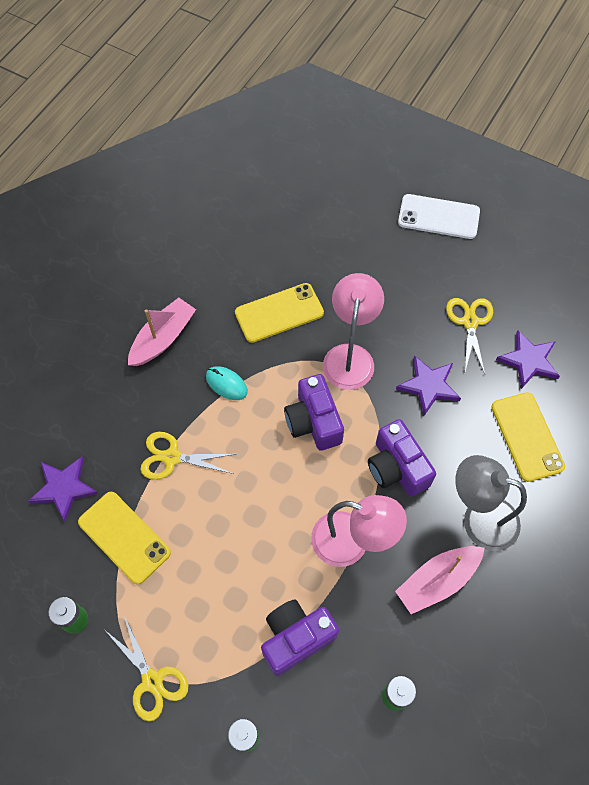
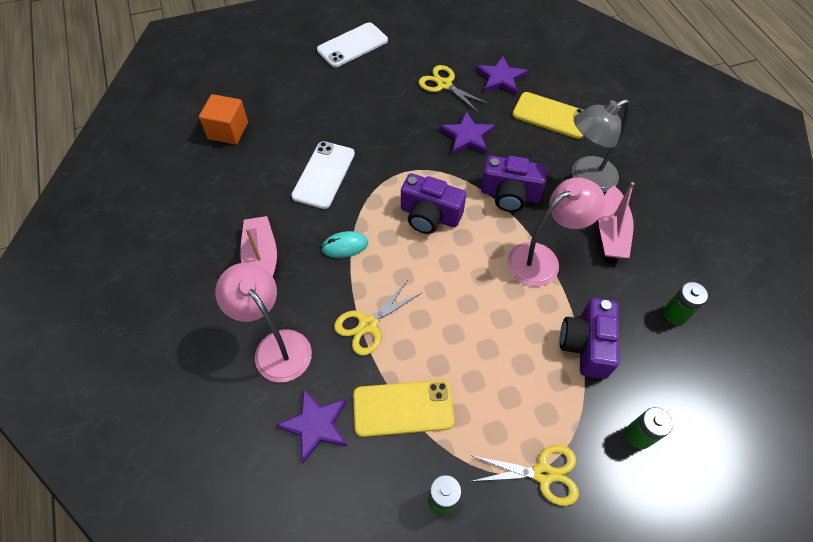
camera: 50 degrees left, 5 degrees down
yellow phone [235,283,324,343] -> white phone [291,141,355,209]
pink lamp [323,273,384,390] -> pink lamp moved to [215,263,312,382]
none -> orange cube [199,94,248,145]

